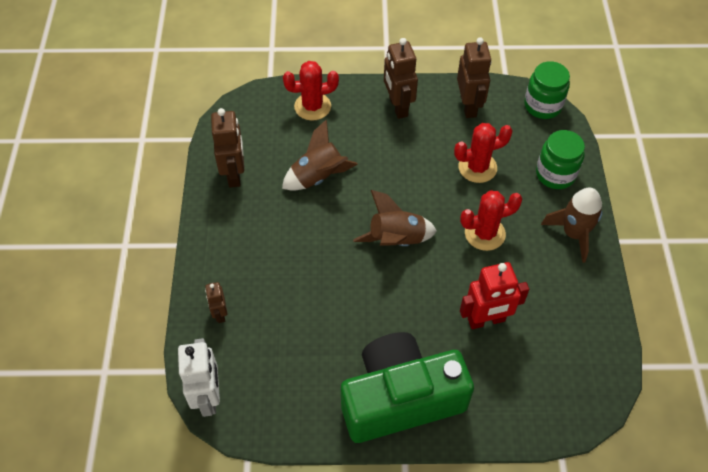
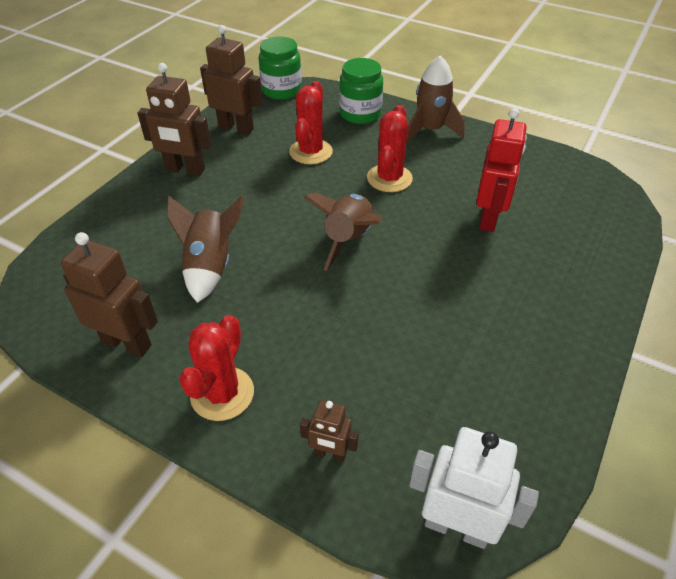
camera: 60 degrees left, 10 degrees down
red cactus [283,61,339,121] -> red cactus moved to [179,315,254,421]
green camera [341,332,474,443] -> none

